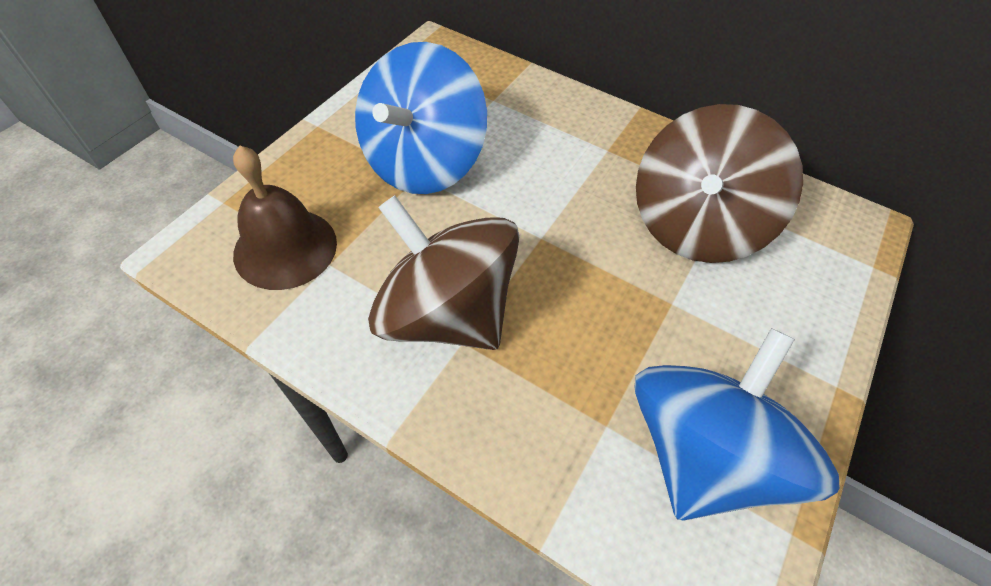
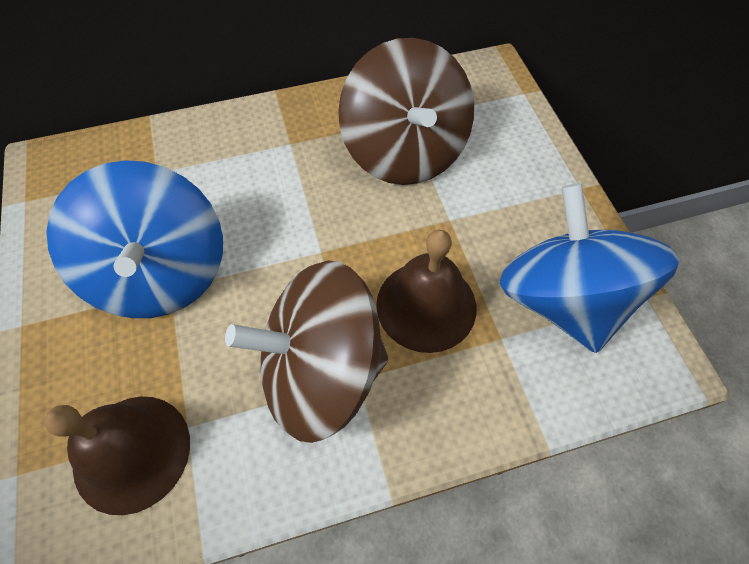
camera: 45 degrees left, 5 degrees up
none -> brown bell [376,230,476,353]

